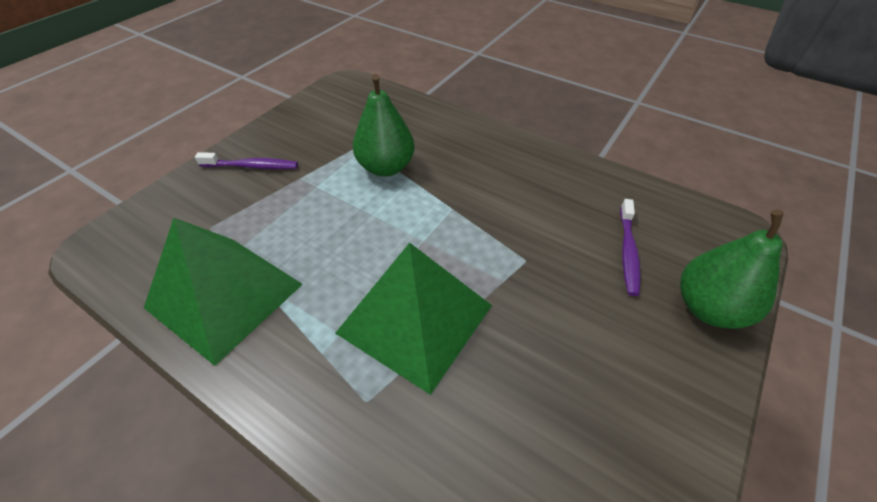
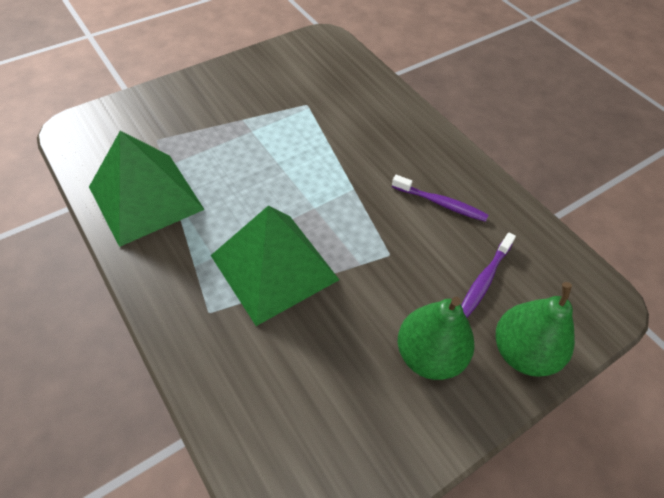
camera: 20 degrees right, 5 degrees up
purple toothbrush [195,152,298,169] -> purple toothbrush moved to [392,175,488,222]
green pear [353,74,415,176] -> green pear moved to [398,297,475,380]

